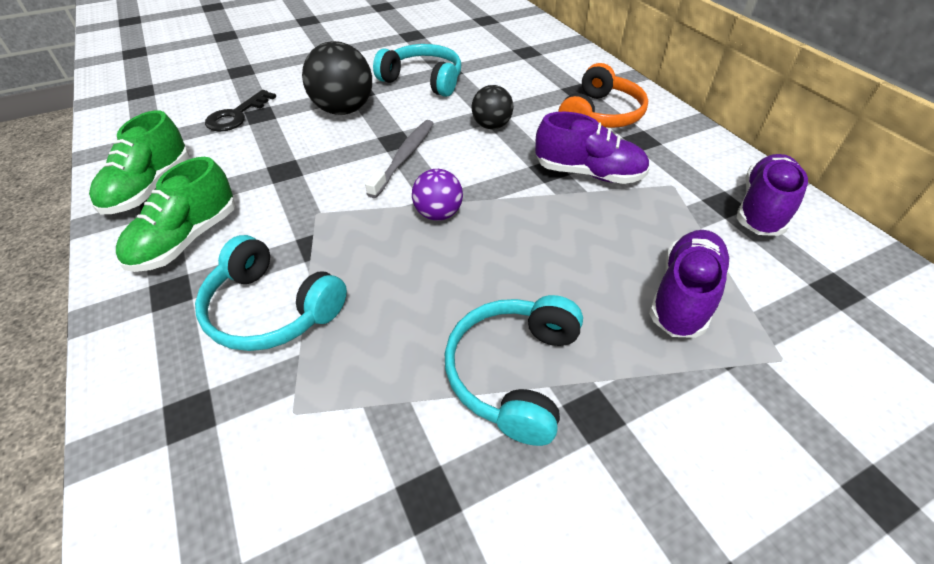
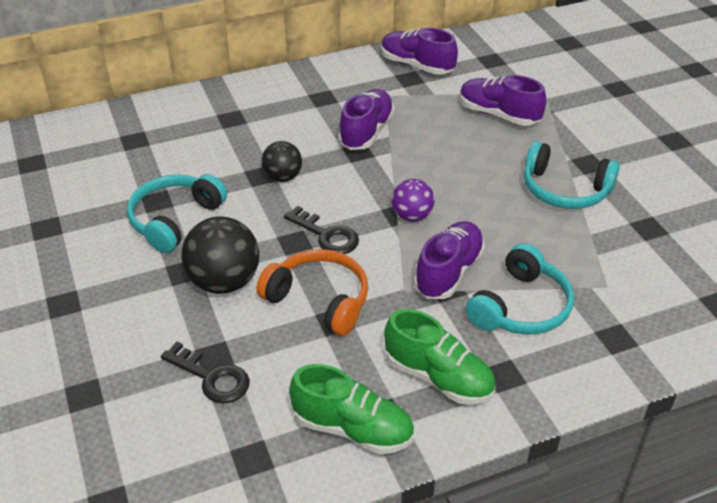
camera: 85 degrees left, 5 degrees down
grey toothbrush [365,120,434,198] -> black key [284,206,359,254]
orange headphones [558,63,648,128] -> orange headphones moved to [257,249,368,336]
none -> purple shoe [414,221,485,299]

